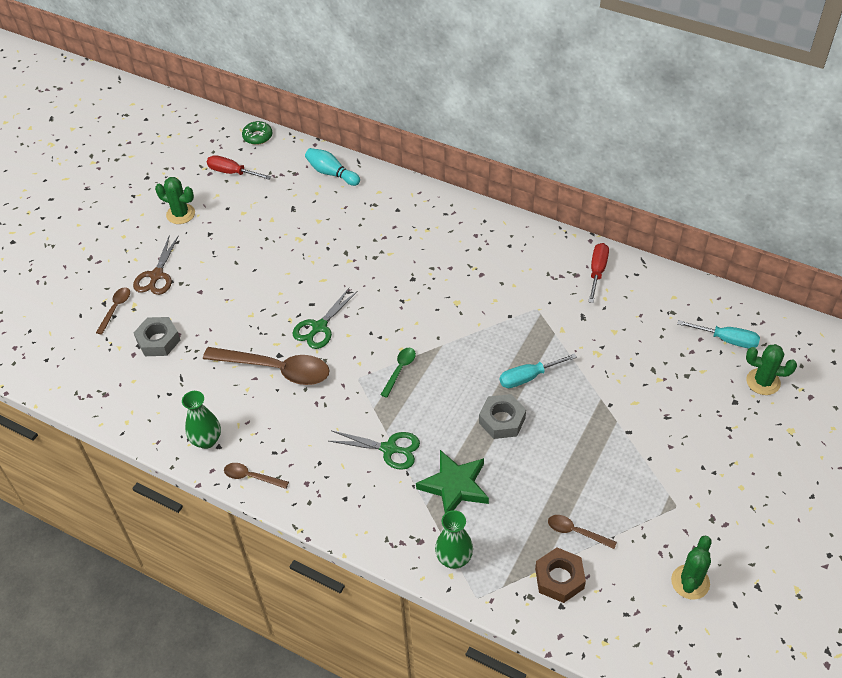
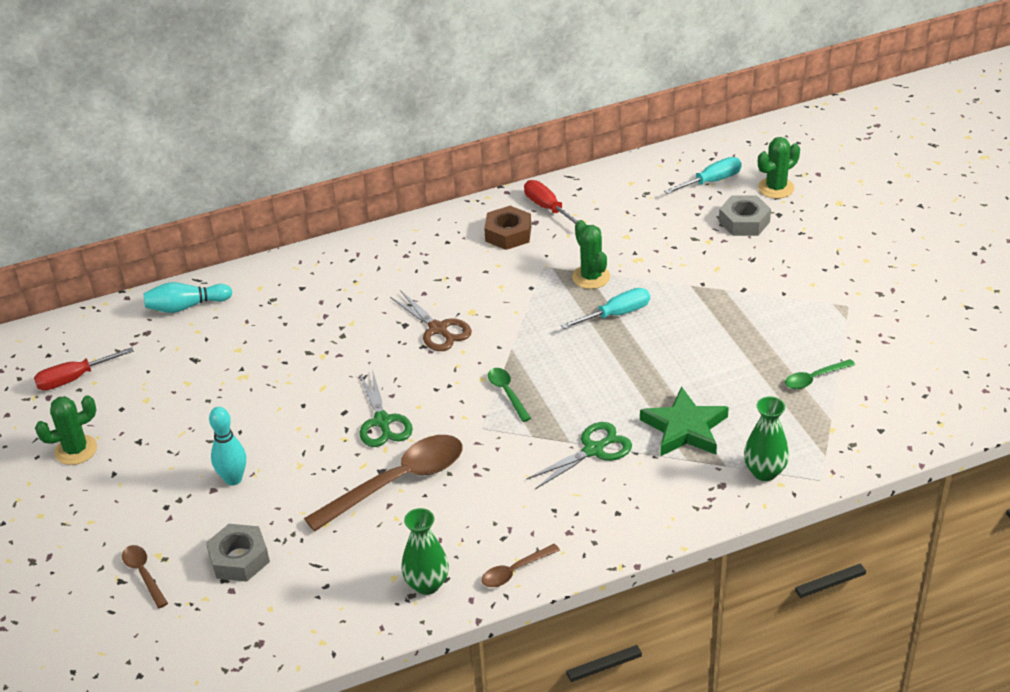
camera: 50 degrees left, 10 degrees down
brown scissors [133,235,179,295] -> brown scissors moved to [390,290,472,351]
green donut [242,121,272,145] -> none
grey nut [479,394,526,439] -> grey nut moved to [719,196,771,236]
turquoise screwdriver [500,353,577,388] -> turquoise screwdriver turned 135 degrees counterclockwise [561,288,650,329]
brown nut [535,547,586,603] -> brown nut moved to [484,206,531,250]
brown spoon [548,515,617,549] -> green spoon [785,359,855,389]
green cactus [671,536,712,600] -> green cactus moved to [572,220,610,289]
none -> turquoise bowling pin [209,407,246,486]

